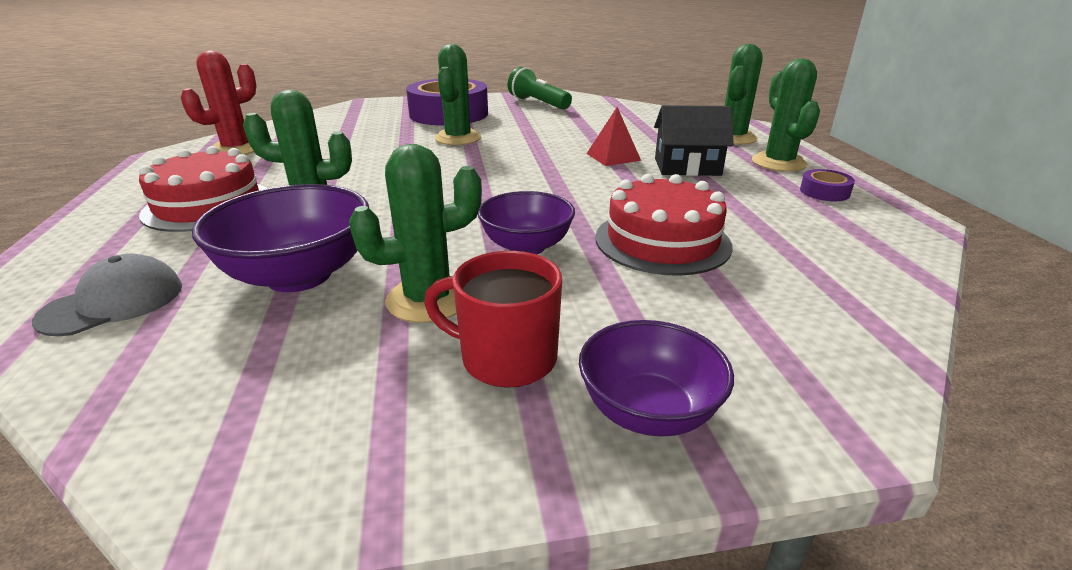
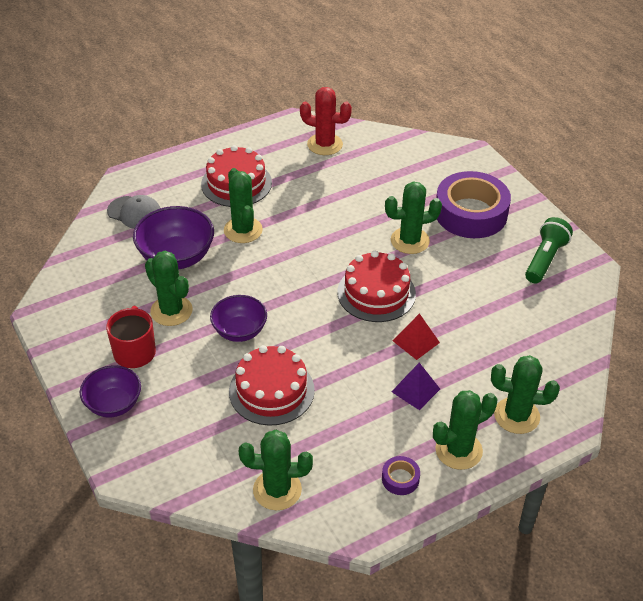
camera: 70 degrees right, 15 degrees up
black house [654,105,734,176] -> purple pyramid [392,363,440,410]
none -> green cactus [239,430,313,510]
none -> red cake [337,251,416,322]

